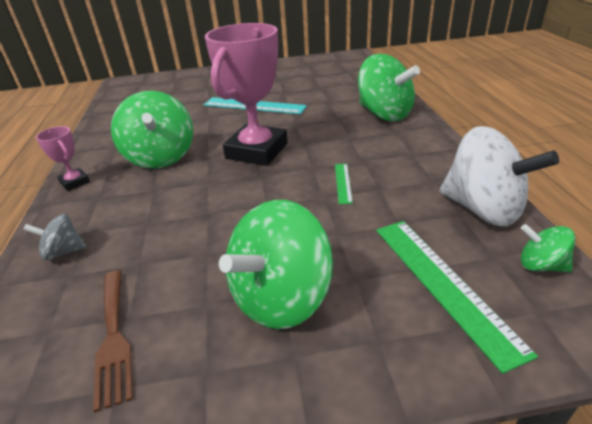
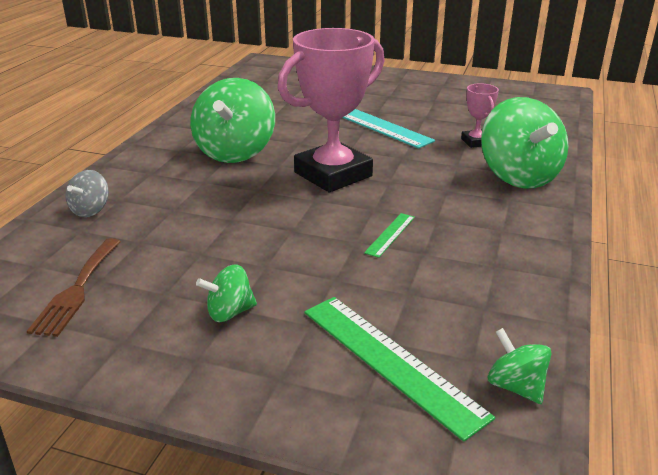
camera: 25 degrees right, 5 degrees down
grey spinning top [23,214,86,260] -> grey spinning top turned 90 degrees counterclockwise [65,170,109,217]
pink trophy [36,126,90,191] -> pink trophy moved to [461,83,499,148]
green spinning top [219,200,333,329] -> green spinning top [196,265,257,322], size x0.48
green ruler [376,221,538,374] -> green ruler turned 45 degrees counterclockwise [304,297,495,442]
white spinning top [440,126,559,226] -> none

